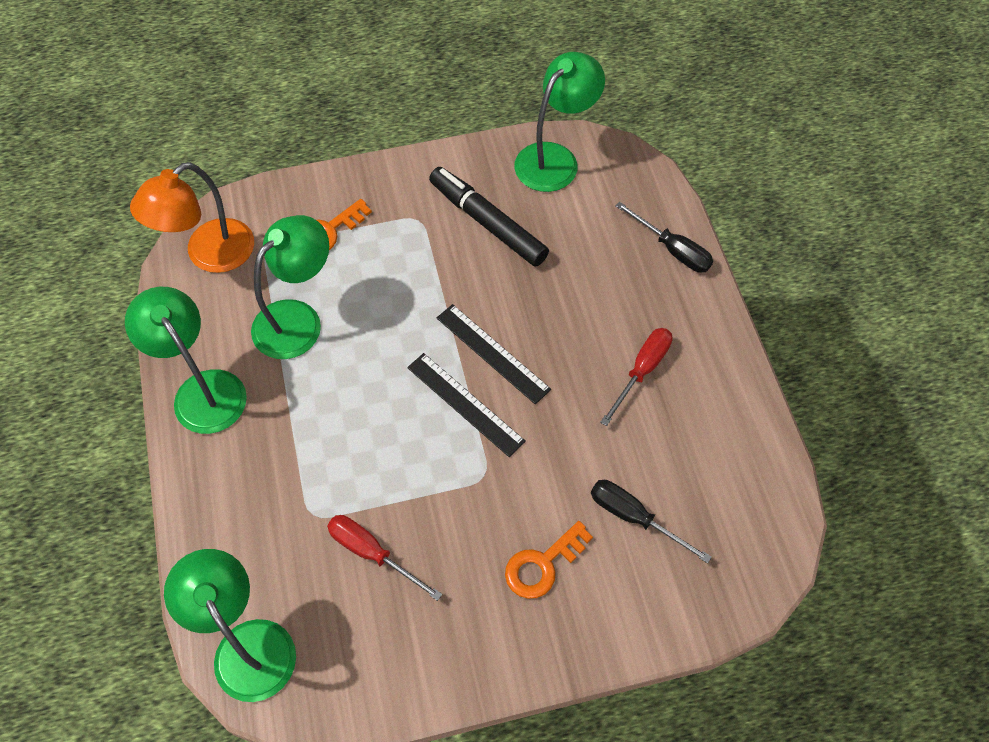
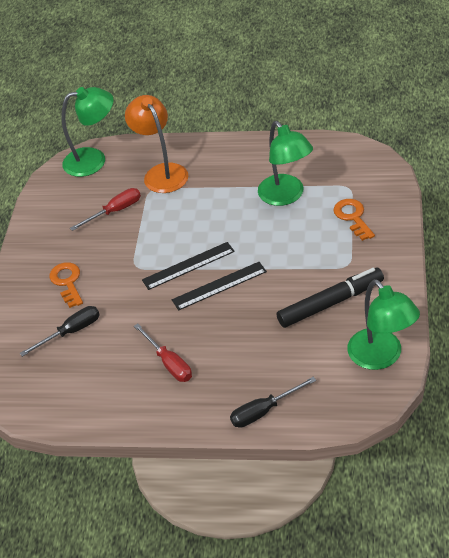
camera: 115 degrees right, 15 degrees down
green lamp [125,287,247,434] -> none
orange lamp [130,162,254,273] -> orange lamp moved to [125,95,188,193]

